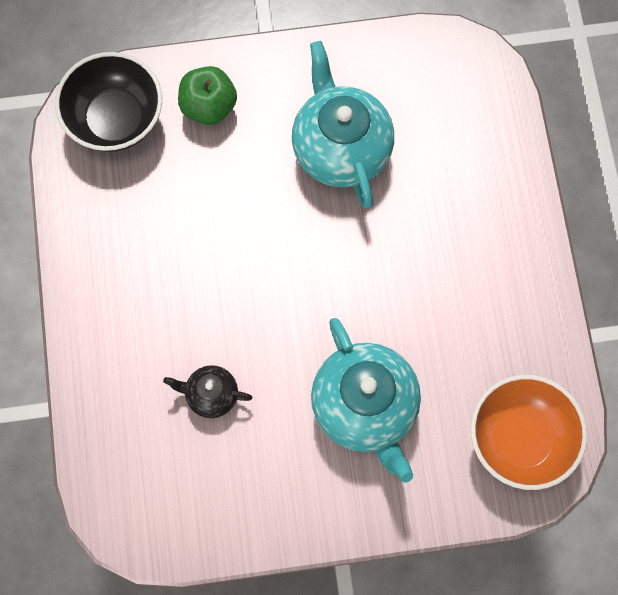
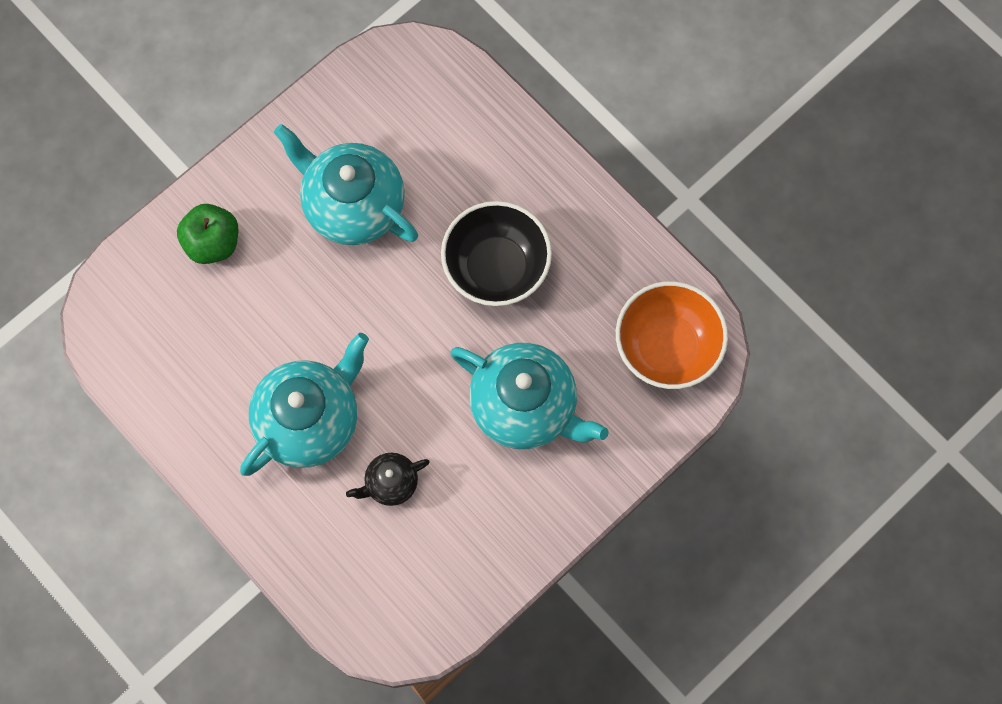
camera: 35 degrees left, 0 degrees up
black bowl [55,52,162,152] -> black bowl moved to [441,201,552,306]
none -> turquoise teapot [240,333,369,476]

